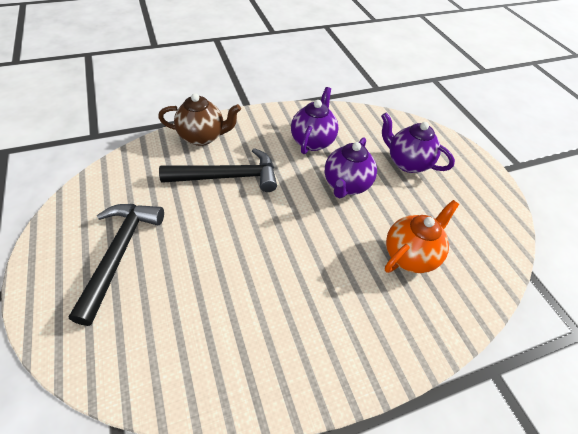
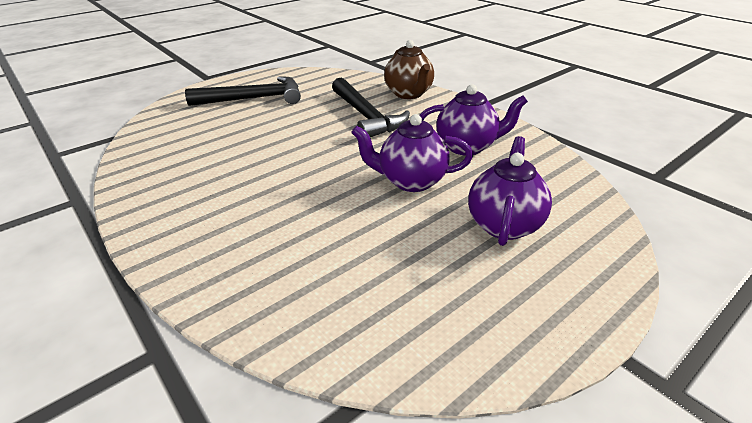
camera: 75 degrees right, 15 degrees down
orange teapot [385,200,459,273] -> none

